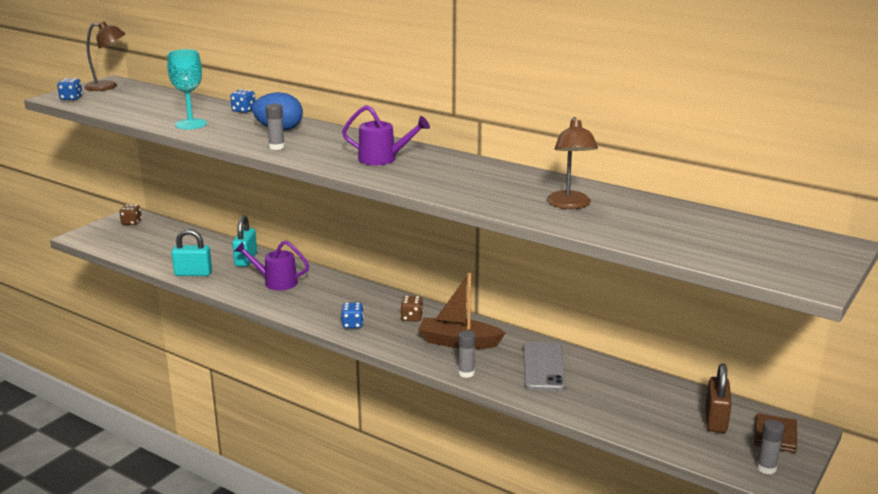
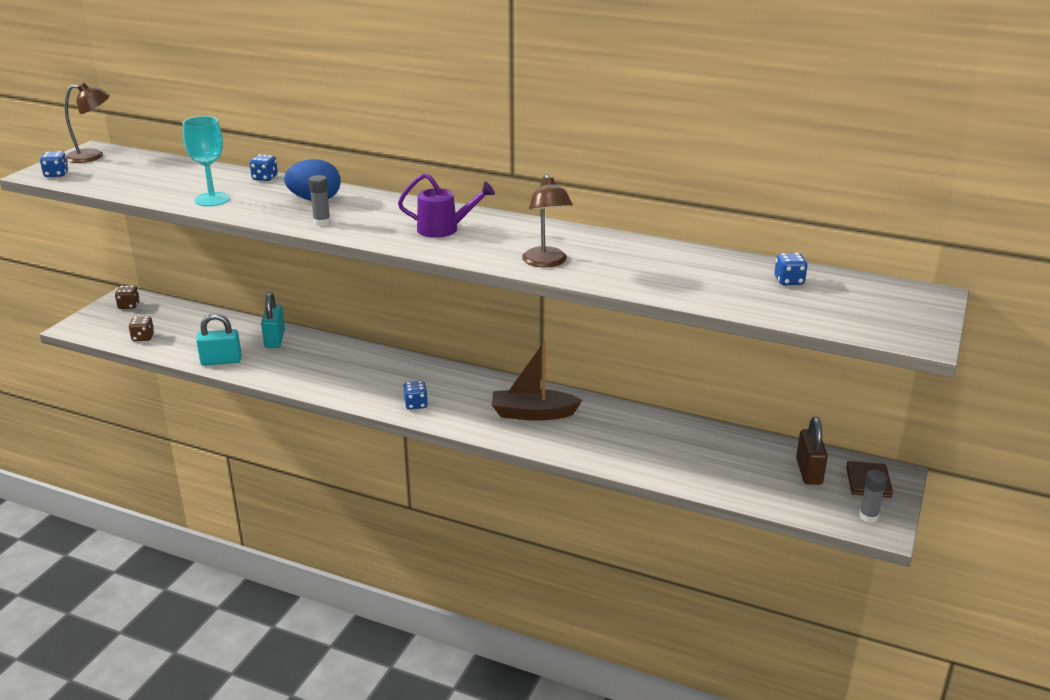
camera: 10 degrees left, 5 degrees up
purple watering can [235,241,309,291] -> none
brown dice [400,296,423,322] -> brown dice moved to [128,316,154,341]
grey glue stick [458,330,476,378] -> none
grey phone [523,341,566,391] -> none
brown lamp [547,117,598,209] -> brown lamp moved to [522,174,573,267]
none -> blue dice [774,253,808,285]

